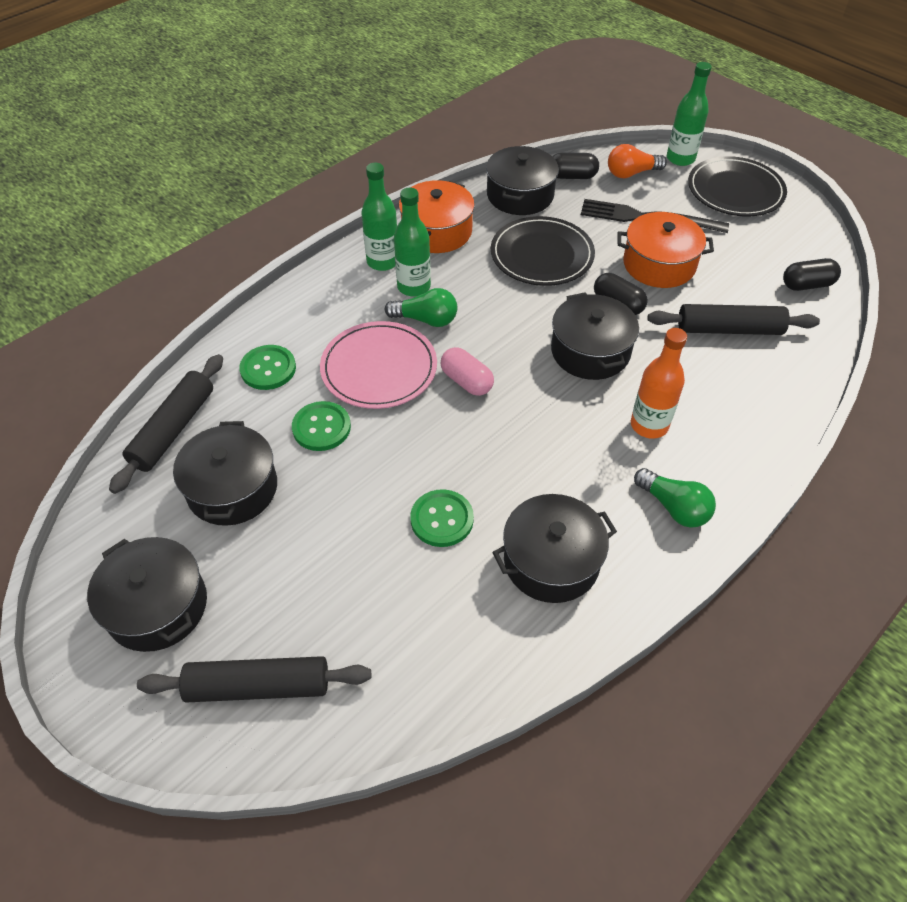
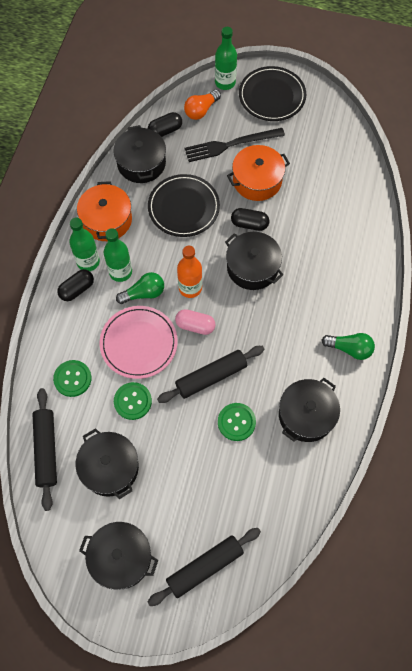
camera: 30 degrees left, 15 degrees up
orange bottle [631,328,687,439] -> orange bottle moved to [177,246,202,298]
black rolling pin [647,304,820,335] -> black rolling pin moved to [157,346,264,403]
black capsule [783,258,841,291] -> black capsule moved to [57,269,94,301]

